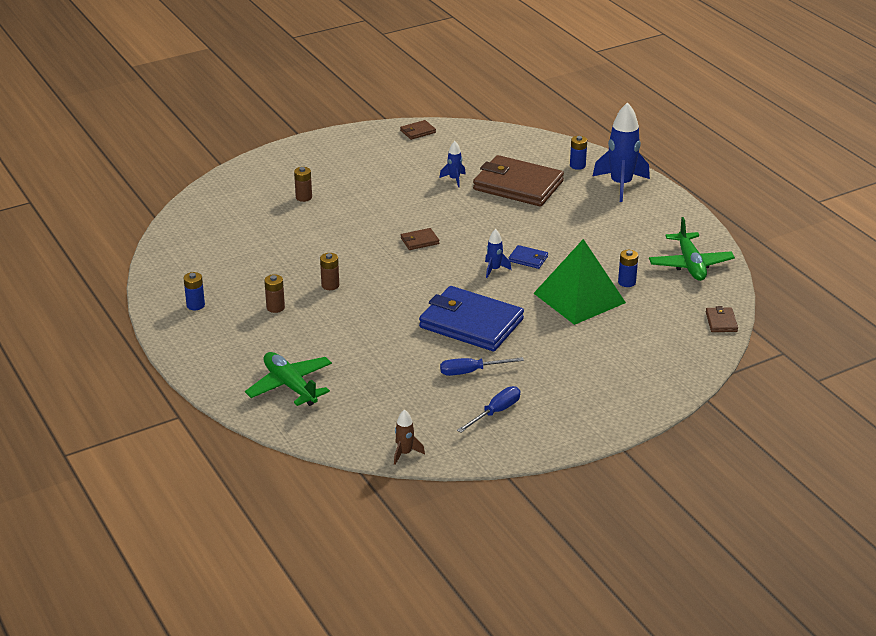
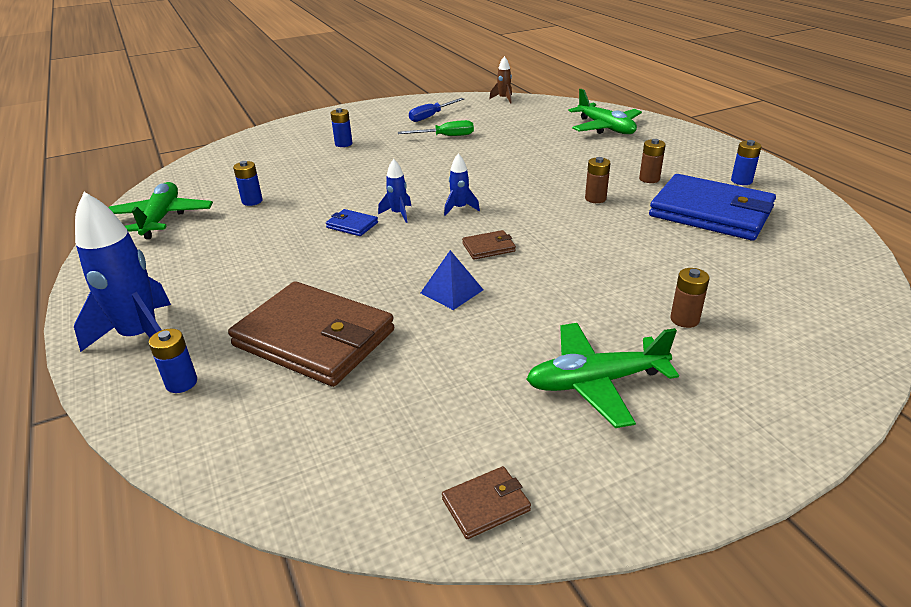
camera: 175 degrees left, 0 degrees up
blue wallet [419,286,524,351] -> blue wallet moved to [649,174,776,241]
blue rocket [440,141,466,187] -> blue rocket moved to [444,153,480,216]
blue screwdriver [440,357,524,376] -> green screwdriver [398,120,474,136]
green pyramid [533,239,626,325] -> none
brown wallet [706,306,738,332] -> none
none -> blue battery [331,108,352,147]
none -> blue pyramid [421,250,483,310]
none -> green plane [526,323,679,428]

